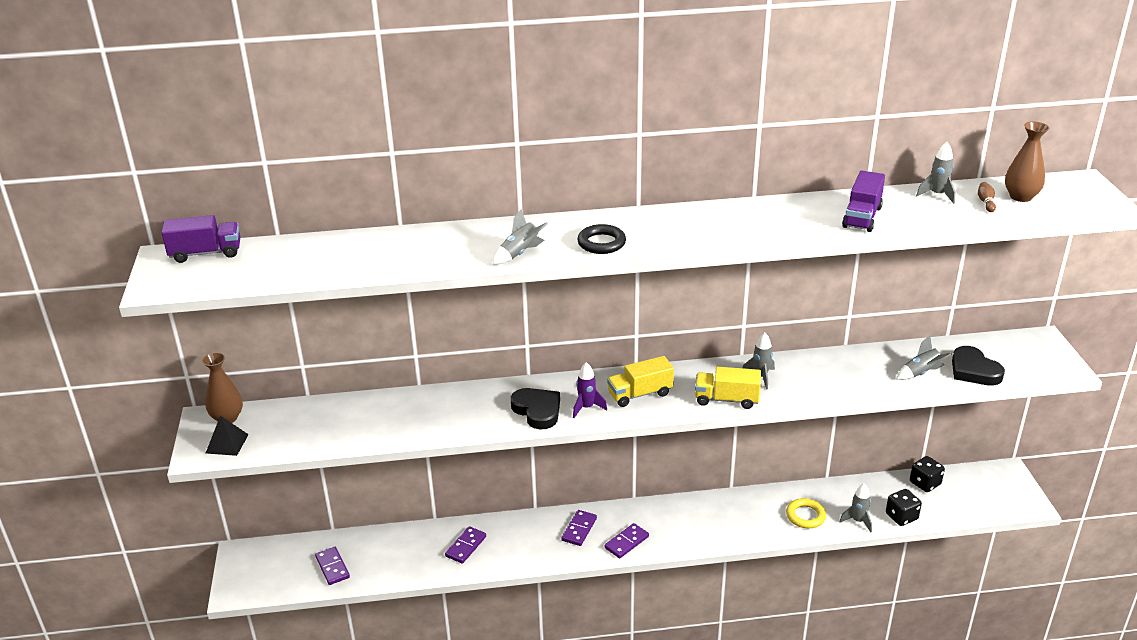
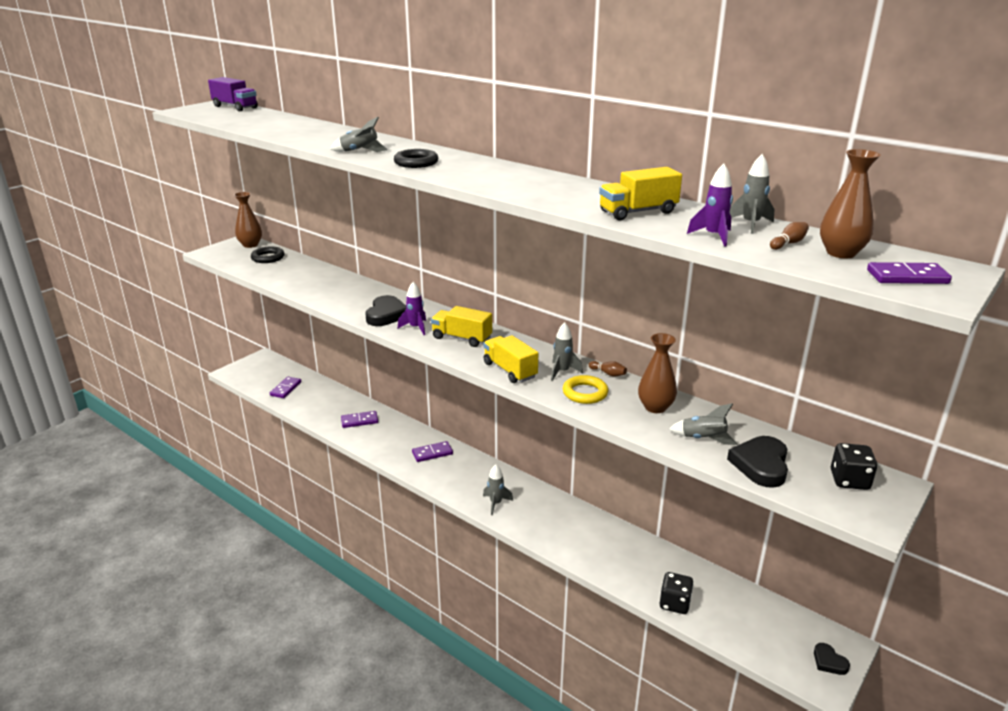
camera: 45 degrees right, 5 degrees down
black pyramid [206,416,249,456] -> none
purple domino [605,523,649,558] -> purple domino moved to [867,262,952,284]
yellow ring [786,498,826,528] -> yellow ring moved to [563,375,608,404]
grey rocket [839,483,872,532] -> grey rocket moved to [483,464,513,515]
purple truck [842,170,885,232] -> yellow truck [599,167,682,221]
black dice [910,456,945,492] -> black dice moved to [831,443,878,490]
none -> black ring [251,246,285,263]
none -> brown bowling pin [589,361,627,376]
none -> brown vase [638,333,677,413]
none -> purple rocket [687,164,733,247]
none -> black heart [814,643,850,675]

